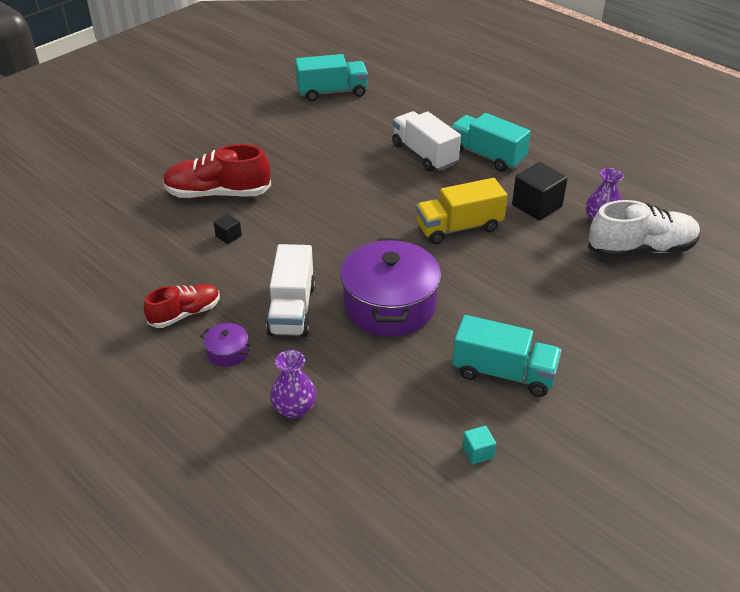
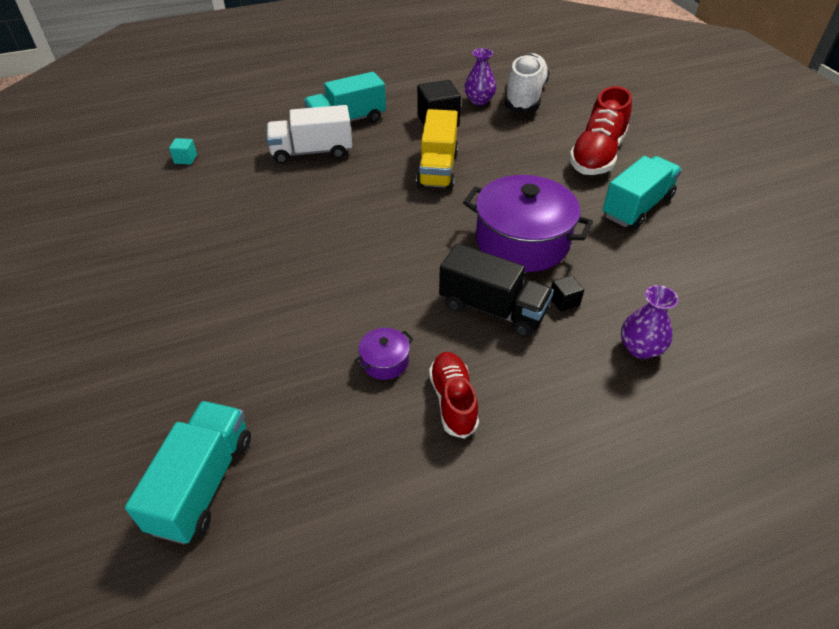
camera: 65 degrees left, 5 degrees up
red shoe [163,144,271,198] -> red shoe moved to [569,86,632,175]
purple pot [200,323,252,367] -> purple pot moved to [354,328,413,380]
black cube [214,214,242,244] -> black cube moved to [551,275,584,312]
white truck [266,244,315,337] -> black truck [439,243,554,337]
turquoise truck [295,54,368,101] -> turquoise truck moved to [125,401,251,544]
turquoise cube [462,426,496,464] -> turquoise cube moved to [169,138,197,165]

